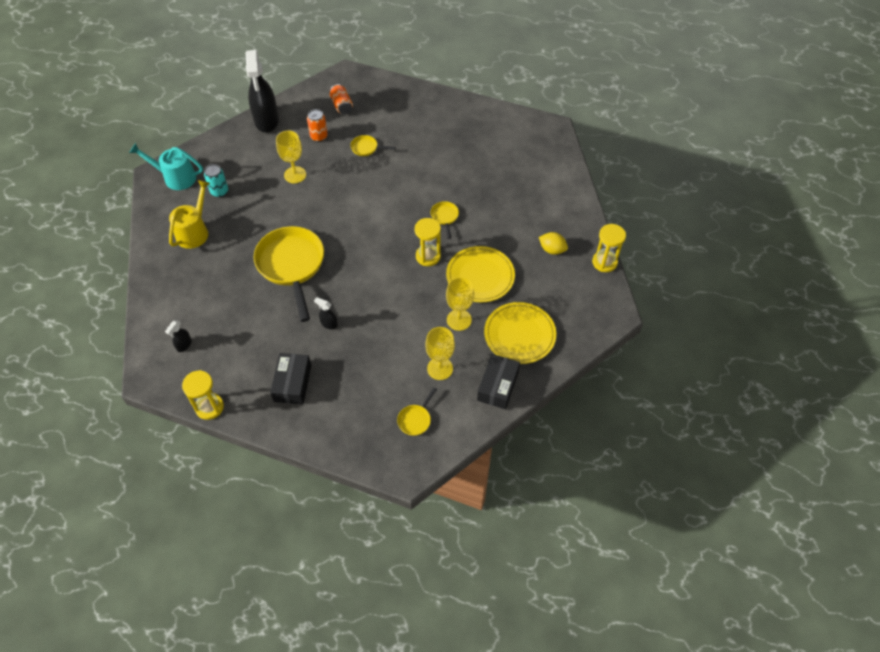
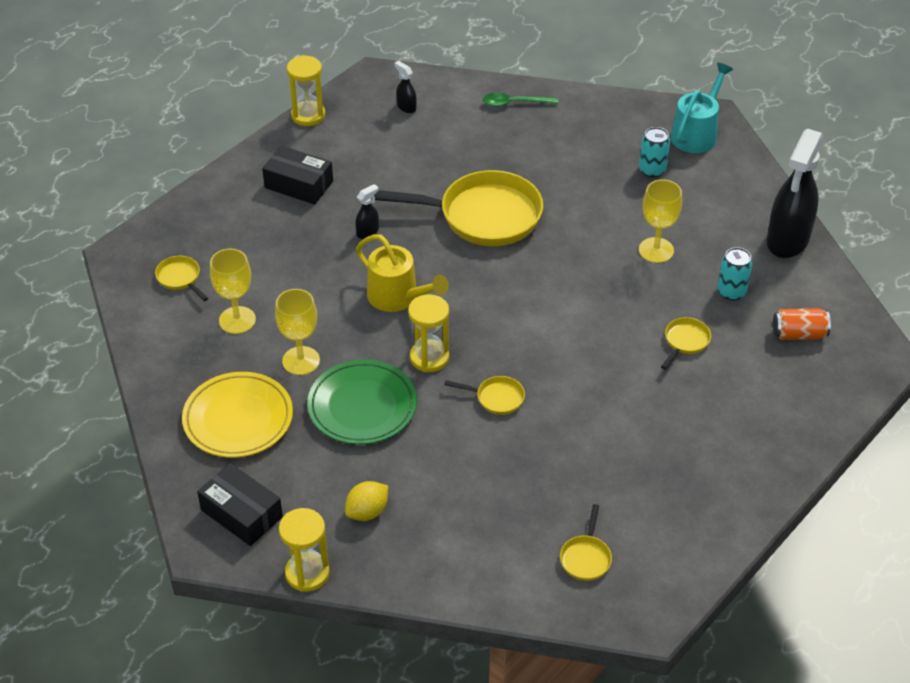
camera: 110 degrees right, 10 degrees down
yellow watering can [169,180,210,249] -> yellow watering can moved to [356,234,449,312]
black spray bottle [245,50,279,133] -> black spray bottle turned 75 degrees counterclockwise [767,129,824,258]
orange can [307,109,328,142] -> turquoise can [717,247,753,301]
yellow plate [446,246,515,302] -> green plate [307,360,417,445]
black box [477,354,520,409] -> black box moved to [197,463,283,546]
none -> green spoon [483,93,558,107]
none -> yellow pan [560,504,612,581]

